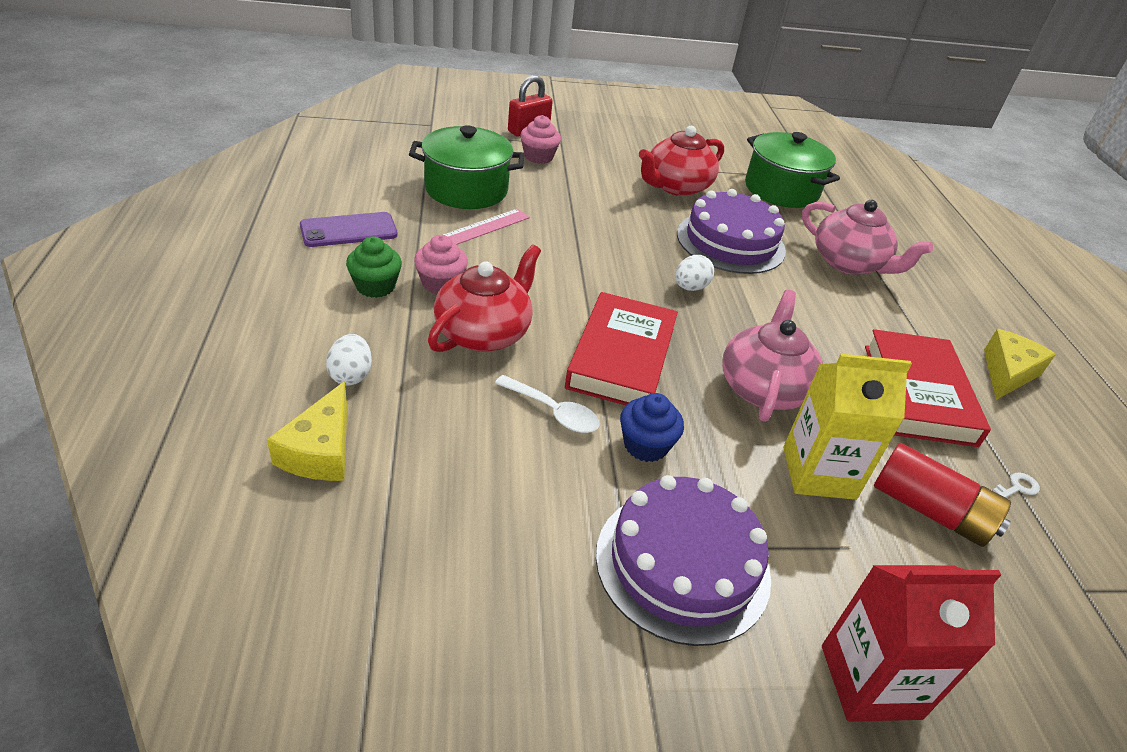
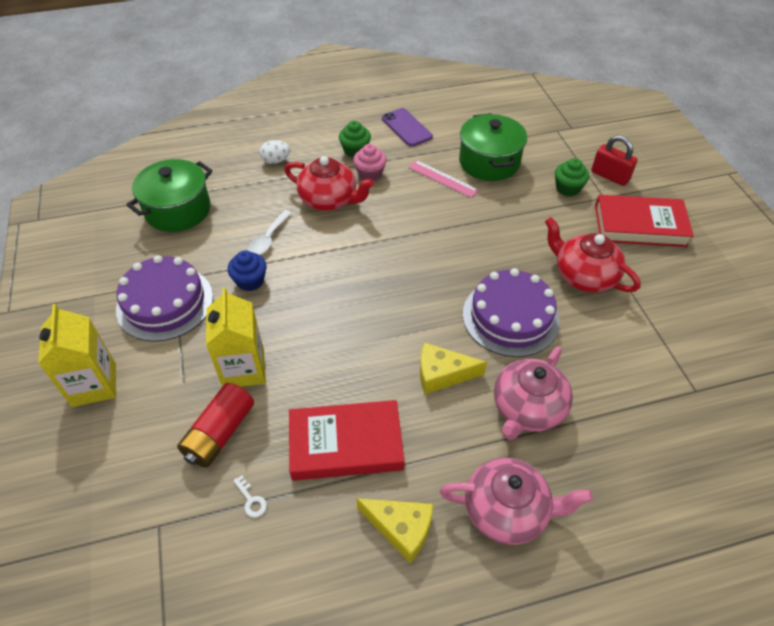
camera: 85 degrees right, 10 degrees up
yellow cheese [267,381,347,481] -> yellow cheese moved to [420,343,487,394]
pink cupcake [520,115,561,164] -> green cupcake [555,158,589,197]
red book [565,292,678,405] -> red book moved to [595,195,694,247]
white egg [675,255,714,291] -> none
pink teapot [722,290,823,422] -> pink teapot moved to [440,458,593,545]
green pot [745,132,840,208] -> green pot moved to [126,159,213,232]
red carton [822,565,1001,722] -> yellow carton [38,304,116,407]

